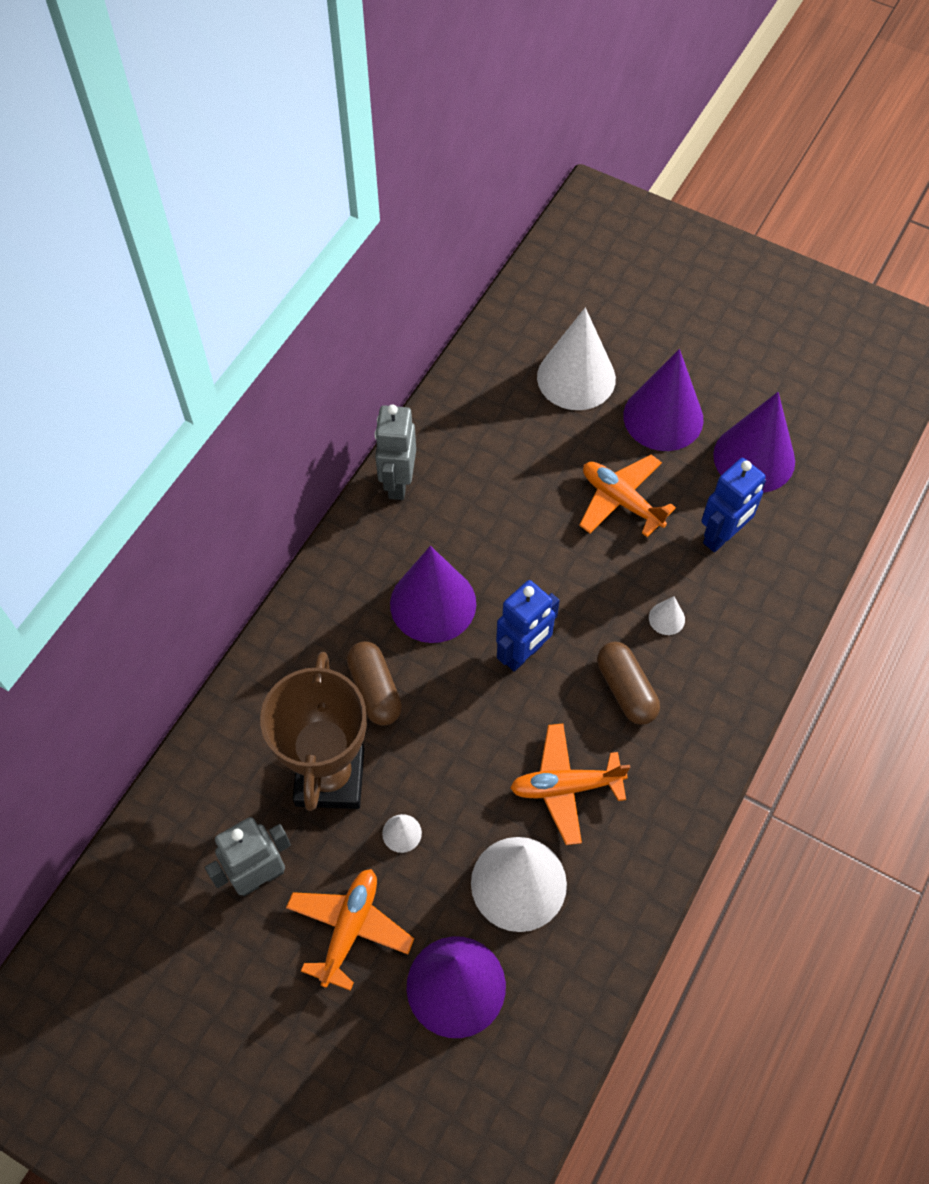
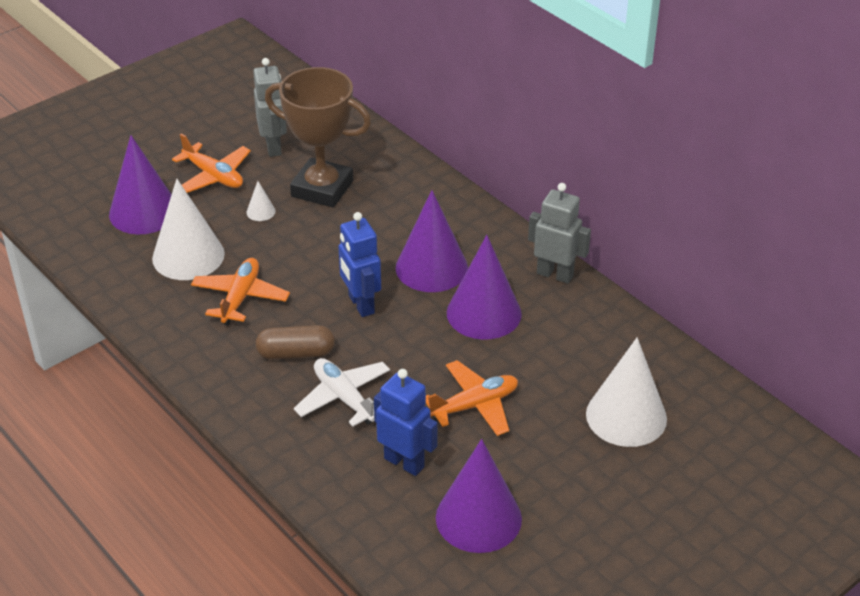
camera: 110 degrees right, 20 degrees down
brown capsule [347,641,402,726] -> none
purple cone [623,349,703,451] -> purple cone moved to [447,235,522,340]
white cone [649,596,685,635] -> white plane [294,358,390,426]
blue robot [701,458,766,552] -> blue robot turned 150 degrees clockwise [374,369,438,476]

